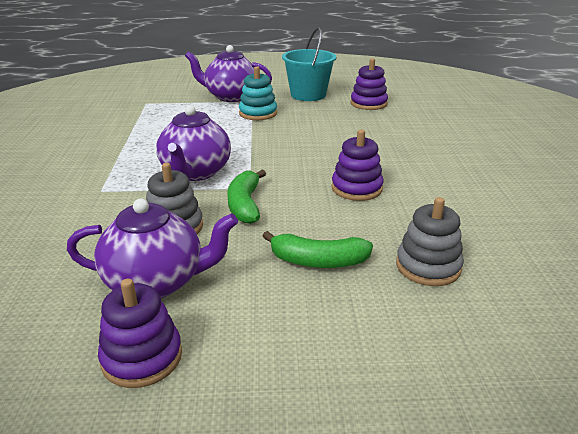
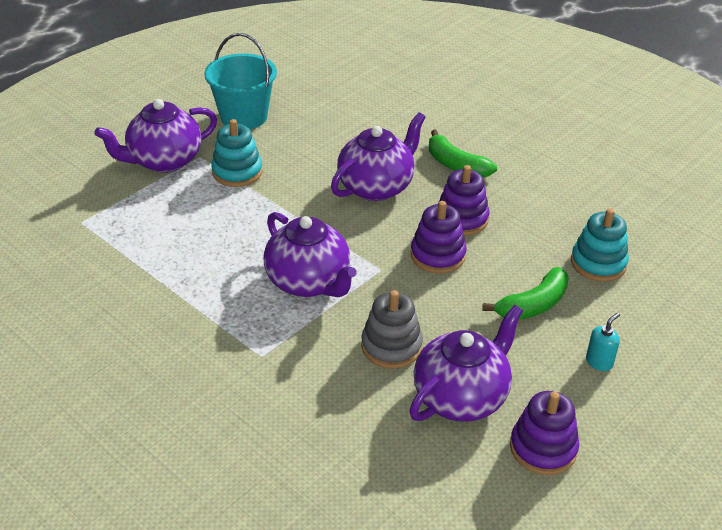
camera: 45 degrees left, 10 degrees up
green banana [227,170,266,224] -> green banana moved to [429,130,497,177]
purple stacking toy [350,58,388,110] -> purple stacking toy moved to [411,201,467,273]
grey stacking toy [396,197,464,286] -> turquoise stacking toy [571,209,629,282]
none -> purple teapot [331,112,426,201]
none -> turquoise soap dispenser [586,313,620,371]

